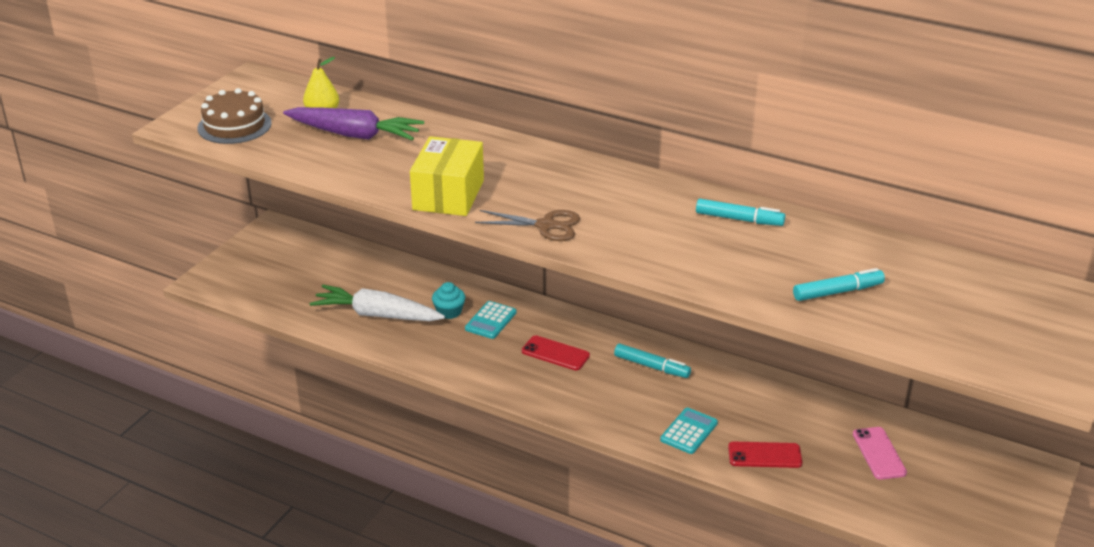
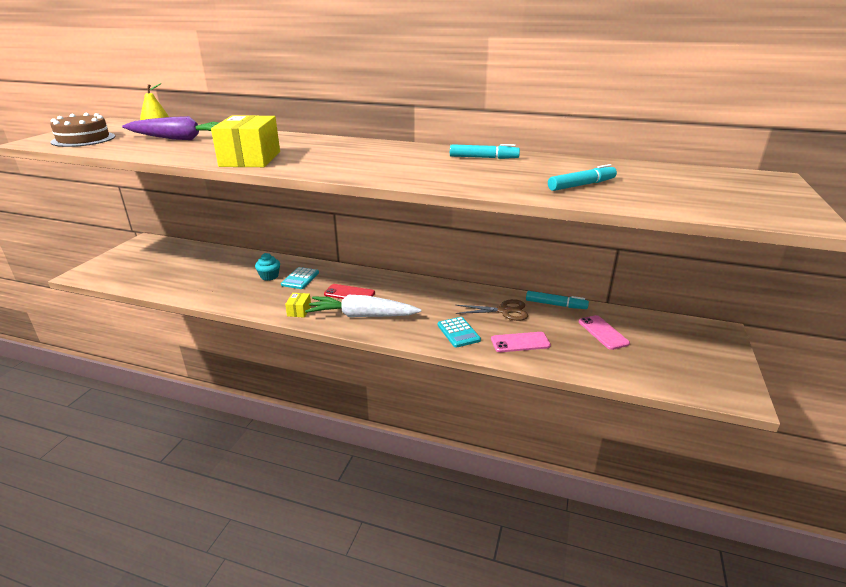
camera: 10 degrees left, 5 degrees down
white carrot [310,285,445,321] -> white carrot moved to [305,295,421,317]
brown scissors [475,210,580,241] -> brown scissors moved to [456,299,528,321]
turquoise marker [614,344,691,378] -> turquoise marker moved to [526,291,589,309]
turquoise calculator [660,408,718,454] -> turquoise calculator turned 135 degrees clockwise [438,317,481,348]
red phone [728,442,802,468] -> pink phone [491,332,551,352]
none -> yellow box [285,293,311,318]

